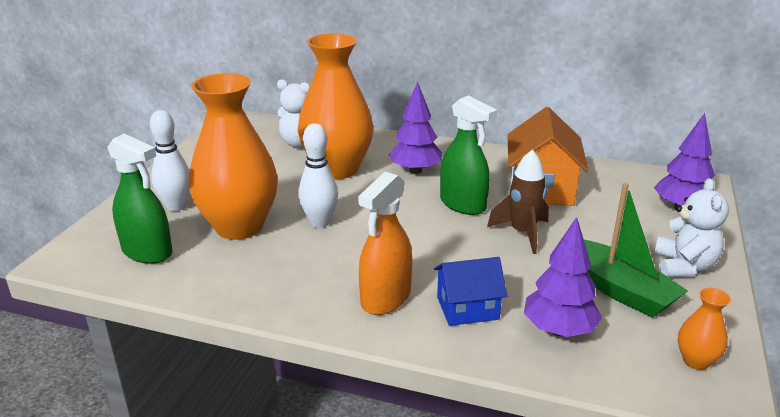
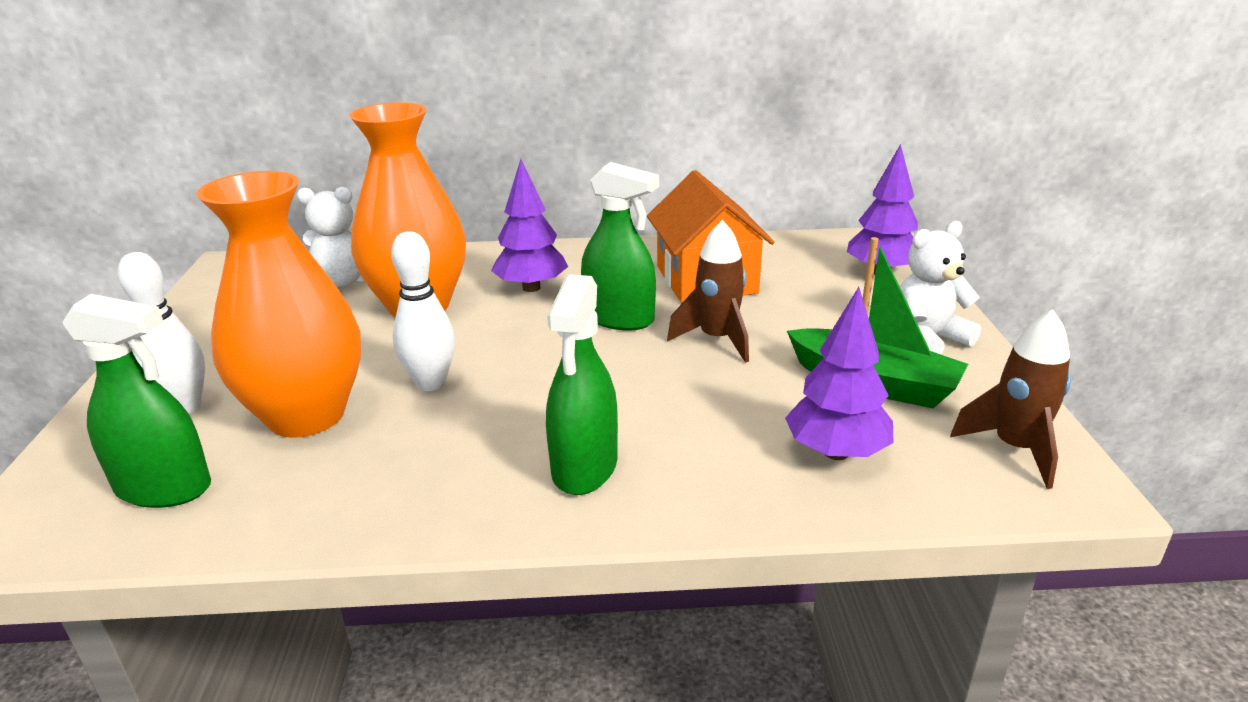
camera: 20 degrees left, 0 degrees up
orange spray bottle [358,172,412,315] -> green spray bottle [546,274,618,495]
blue house [434,257,507,326] -> none
white teddy bear [654,178,729,277] -> white teddy bear turned 105 degrees counterclockwise [900,221,981,354]
orange vase [678,288,731,370] -> brown rocket [950,309,1071,489]

